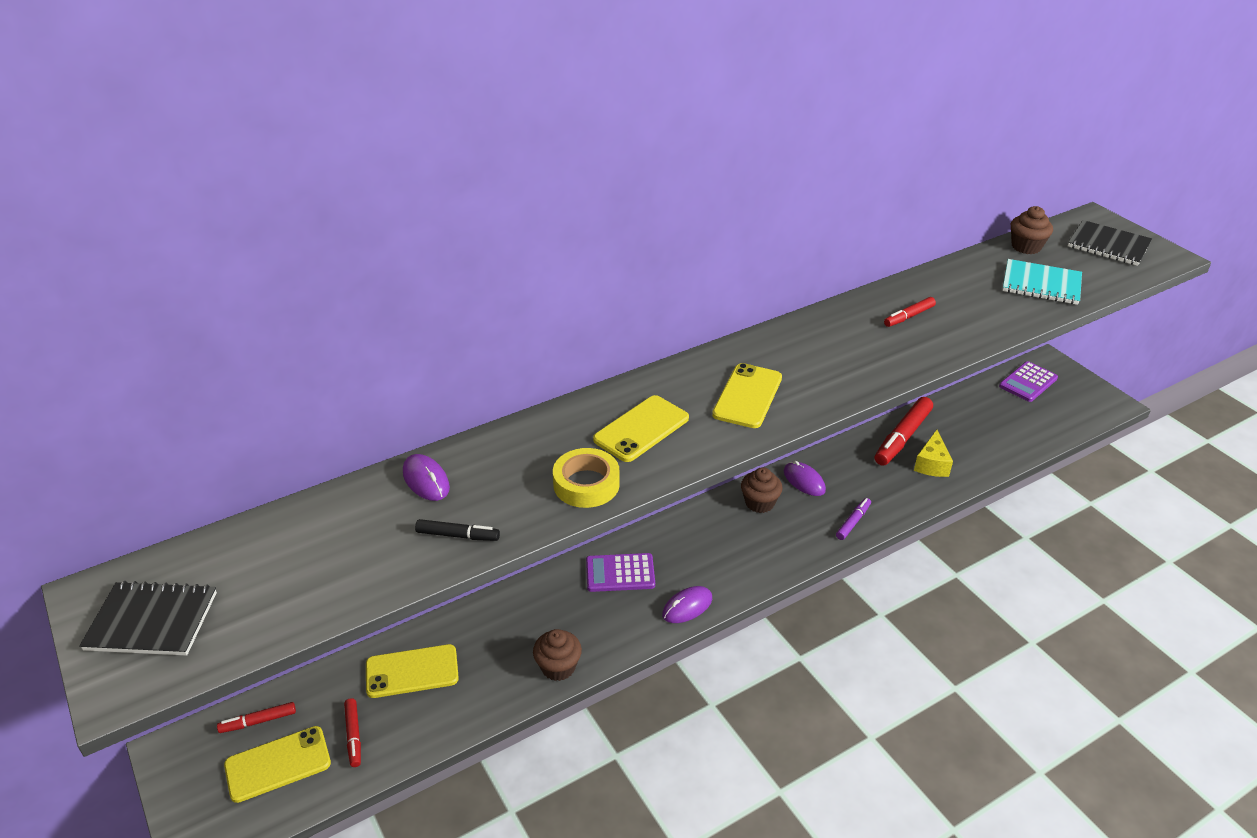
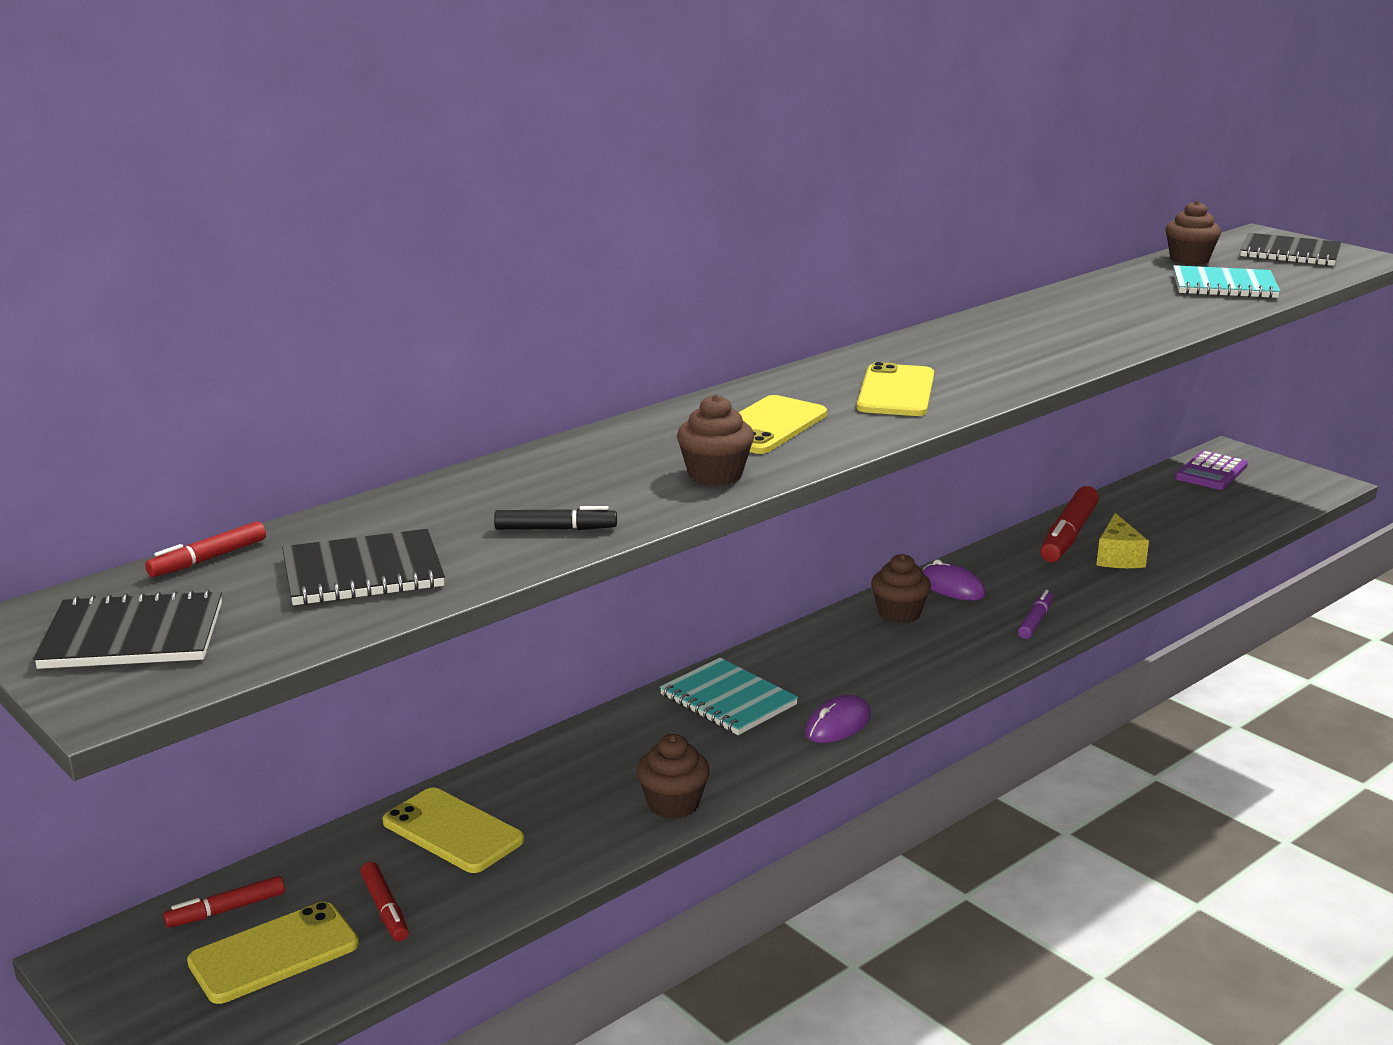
camera: 10 degrees left, 15 degrees down
yellow phone [366,644,459,698] -> yellow phone turned 60 degrees clockwise [382,787,524,873]
purple mouse [403,454,450,501] -> none
yellow tape [553,448,620,508] -> brown cupcake [677,394,754,486]
purple calculator [586,553,655,592] -> turquoise notebook [660,658,798,735]
red marker [884,297,936,327] -> red marker moved to [145,521,266,577]
none -> black notebook [282,529,445,605]

